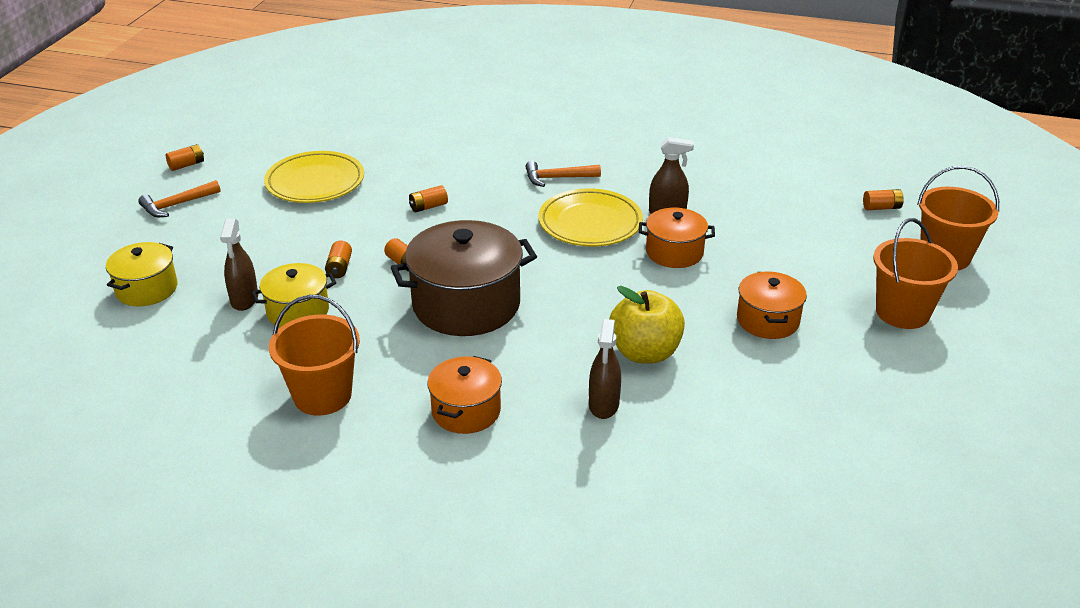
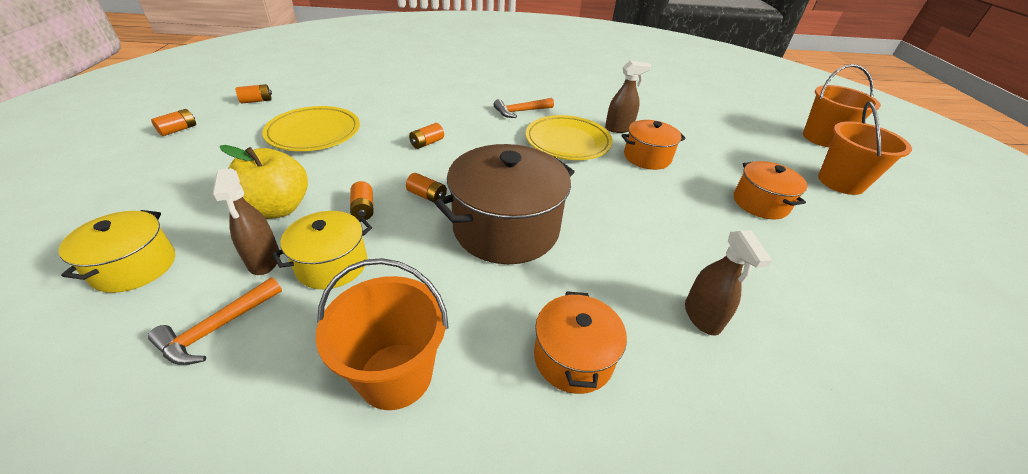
camera: 20 degrees left, 5 degrees up
orange hammer [138,180,221,217] -> orange hammer moved to [148,277,282,365]
yellow apple [609,286,685,364] -> yellow apple moved to [220,145,308,219]
orange battery [863,189,904,210] -> orange battery moved to [236,84,272,104]

